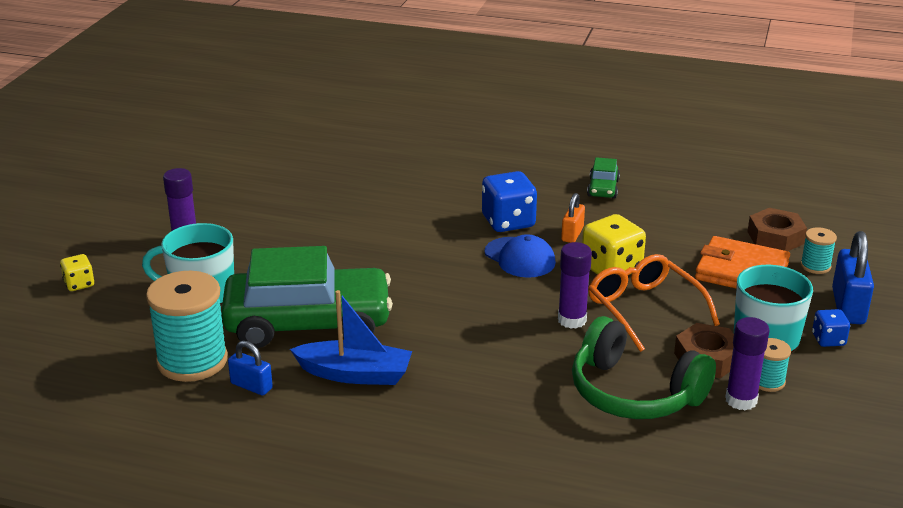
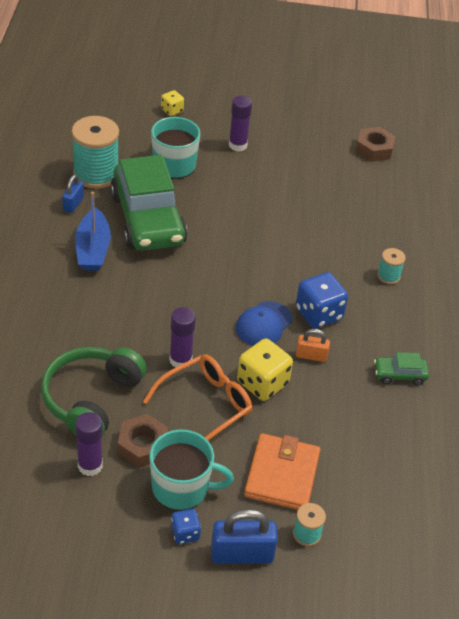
camera: 75 degrees right, 15 degrees up
brown nut [747,208,807,251] -> brown nut moved to [356,127,396,162]
turquoise spool [759,338,791,392] -> turquoise spool moved to [377,248,406,284]

